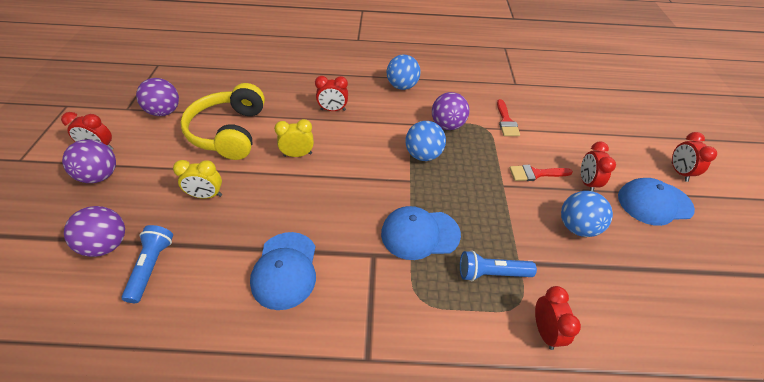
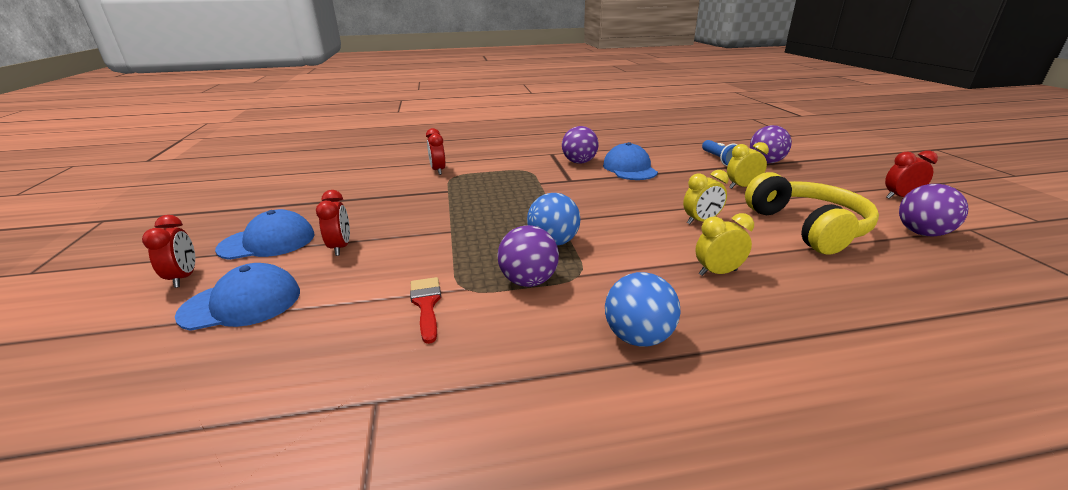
camera: 170 degrees right, 20 degrees down
purple ball [62,139,116,183] -> purple ball moved to [562,126,599,164]
red clock [315,76,348,111] -> yellow clock [695,213,754,276]
blue cap [381,206,461,260] -> blue cap moved to [175,263,300,331]
blue flashlight [460,250,537,281] -> none
red brush [510,165,573,181] -> none
blue ball [561,191,613,237] -> none

